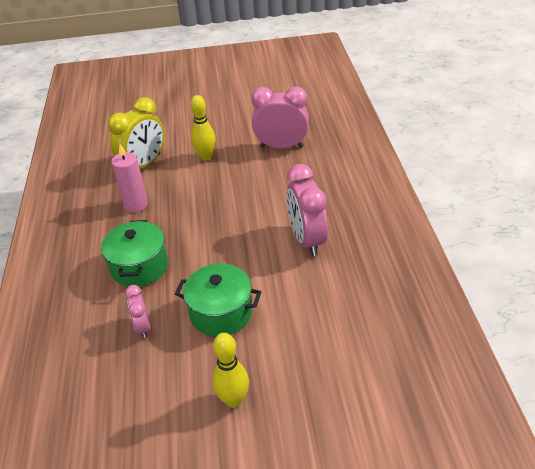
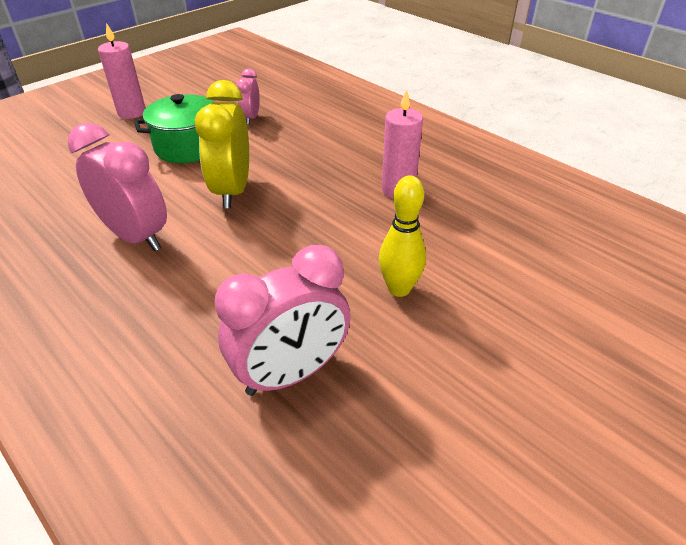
camera: 140 degrees right, 0 degrees up
green pot [101,220,168,287] -> none
yellow clock [108,97,164,168] -> yellow clock moved to [195,80,249,208]
pink clock [125,285,150,338] -> pink clock turned 120 degrees counterclockwise [236,68,260,125]
yellow bowling pin [212,333,249,408] -> pink candle [98,23,145,119]

